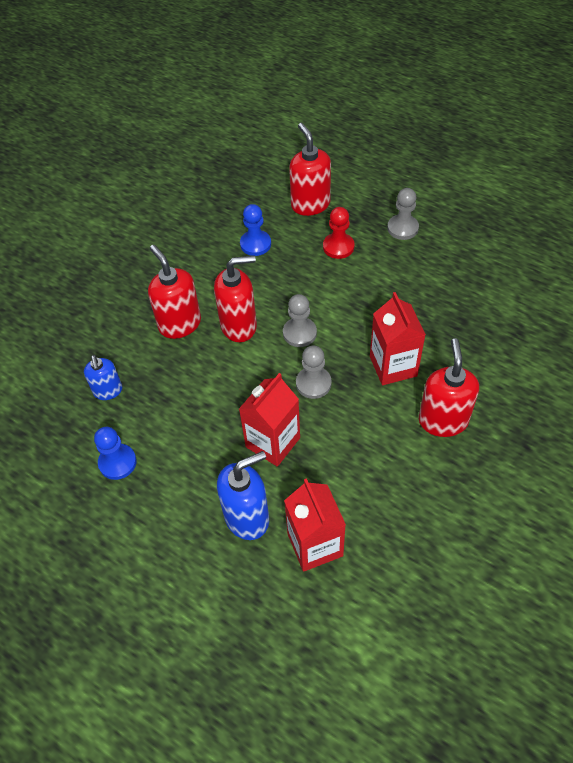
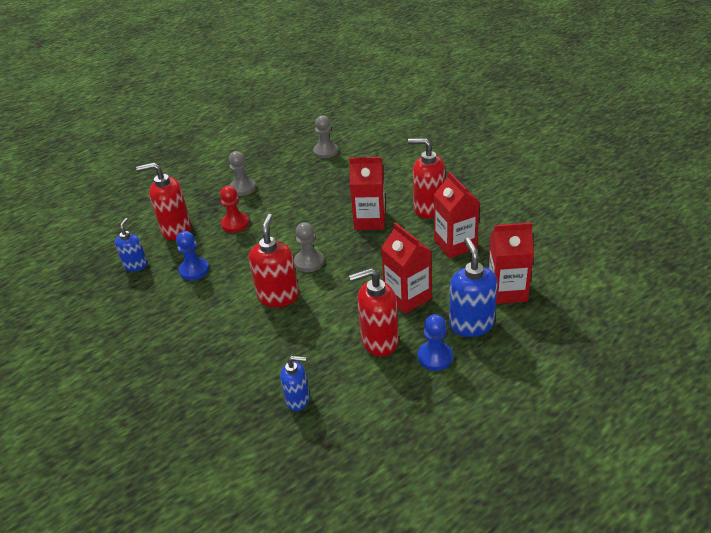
camera: 70 degrees left, 15 degrees down
blue pawn [94,427,137,480] -> blue pawn moved to [418,314,453,371]
red soap dispenser [148,245,201,339] -> red soap dispenser moved to [349,268,399,357]
grey pawn [296,346,332,399] -> grey pawn moved to [313,115,338,159]
none -> blue soap dispenser [115,218,148,272]
none -> red carton [434,171,479,258]

